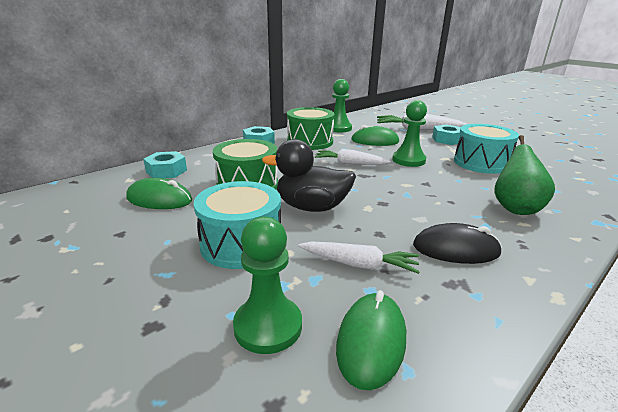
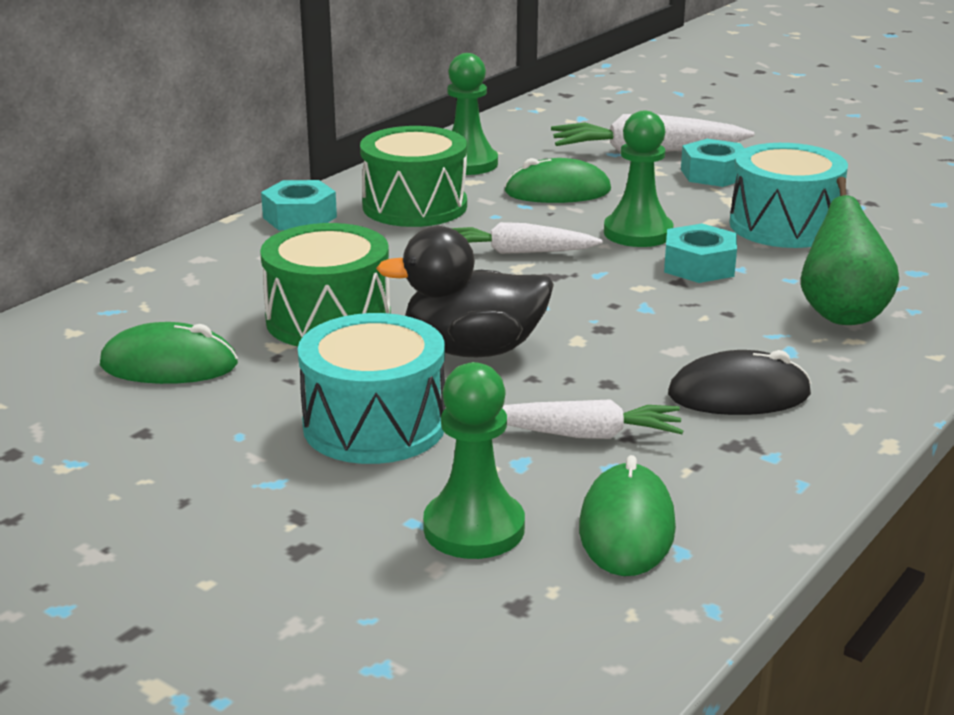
camera: 10 degrees left, 0 degrees up
turquoise nut [143,151,187,178] -> turquoise nut moved to [664,224,737,283]

